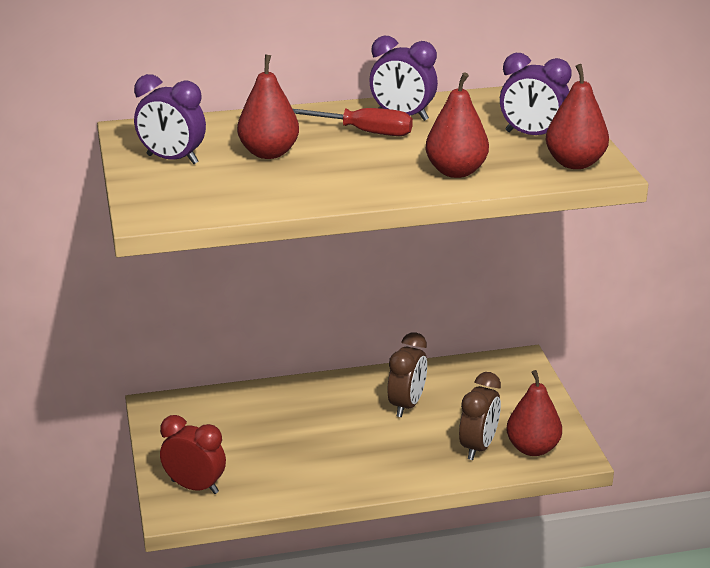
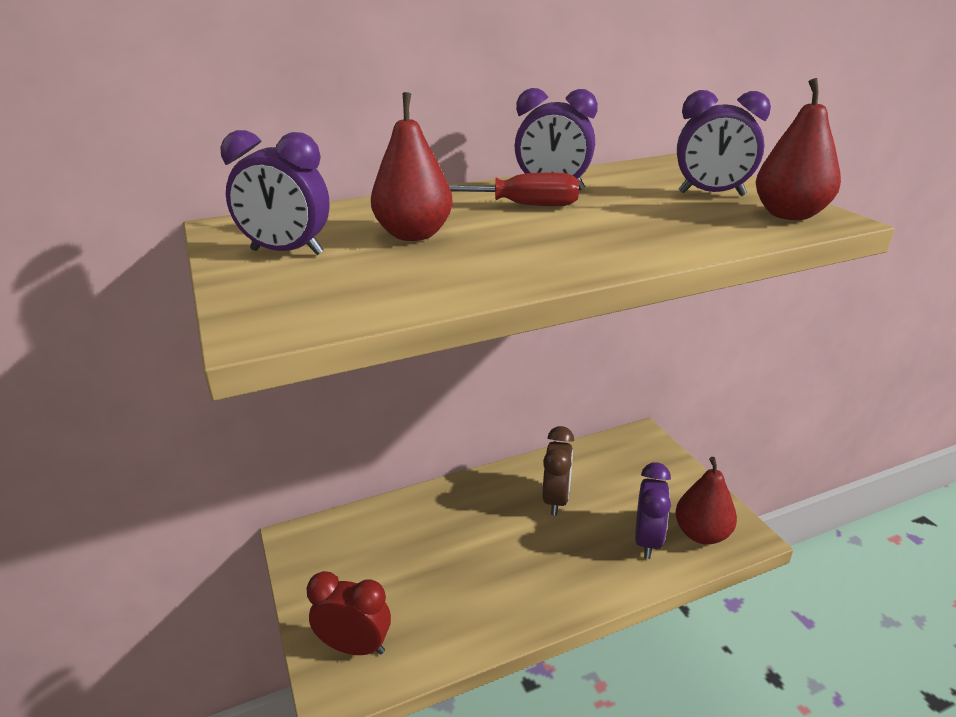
camera: 10 degrees left, 0 degrees up
red pear [426,72,489,178] -> none
brown clock [459,372,501,460] -> purple clock [635,462,671,559]

